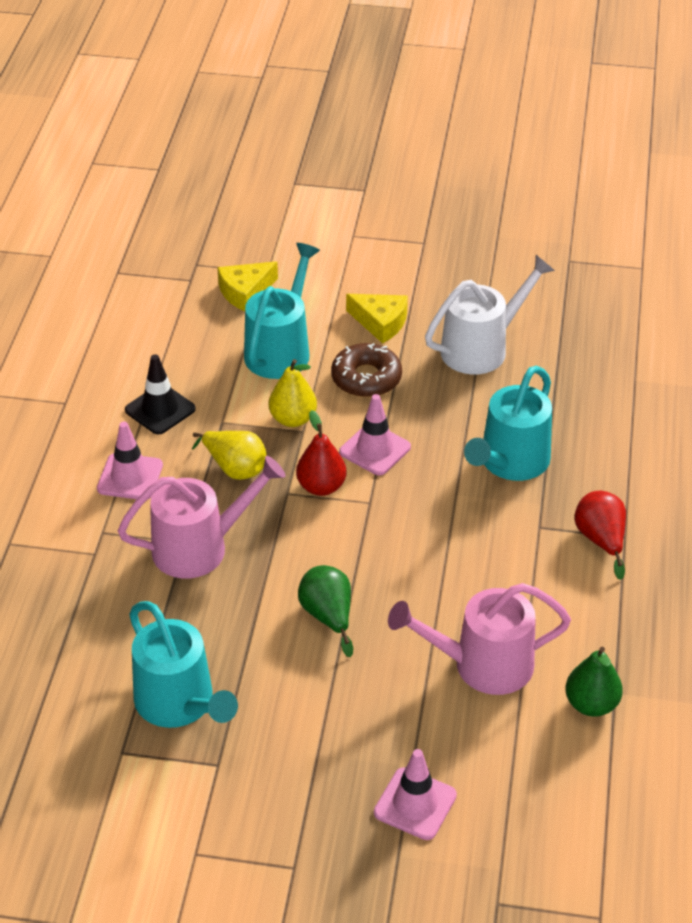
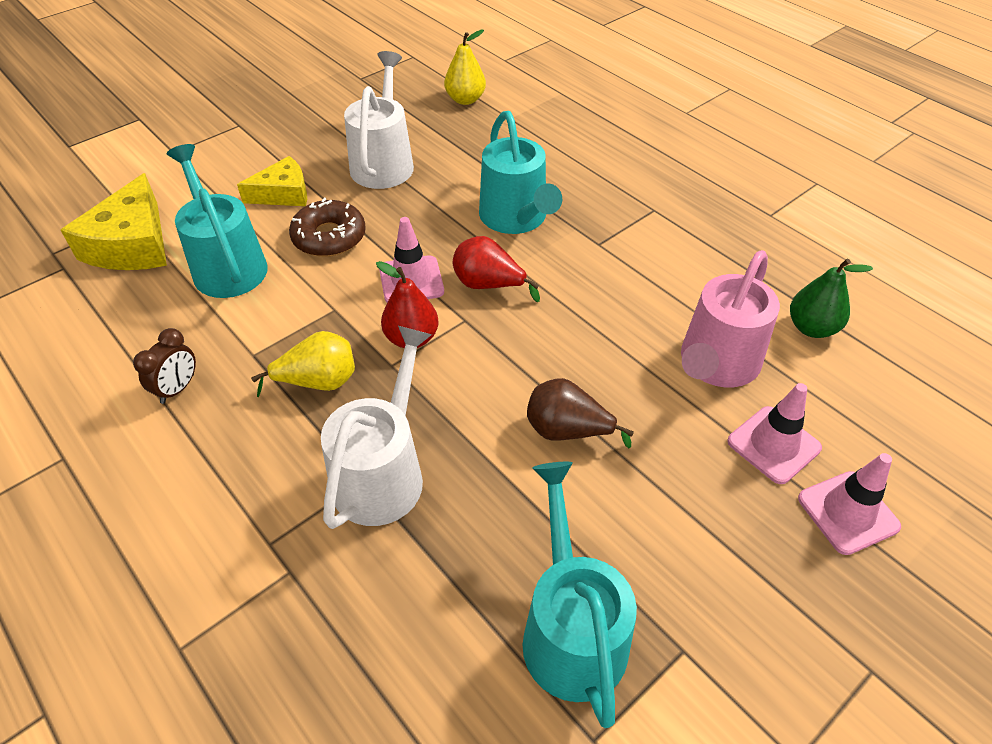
camera: 50 degrees left, 5 degrees up
pink traffic cone [97,422,163,500] -> pink traffic cone moved to [727,383,822,484]
pink watering can [118,456,285,579] -> white watering can [321,326,432,529]
black traffic cone [125,354,196,435] -> brown clock [133,328,196,404]
turquoise watering can [129,601,238,728] -> turquoise watering can turned 105 degrees counterclockwise [523,462,637,728]
yellow cheese [217,261,278,311] -> yellow cheese [61,173,167,270], size x1.55
yellow pear [269,359,317,427] -> yellow pear moved to [444,29,486,105]
green pear [298,565,353,657] -> brown pear [527,378,634,448]
red pear [575,491,626,580] -> red pear moved to [453,236,540,302]

